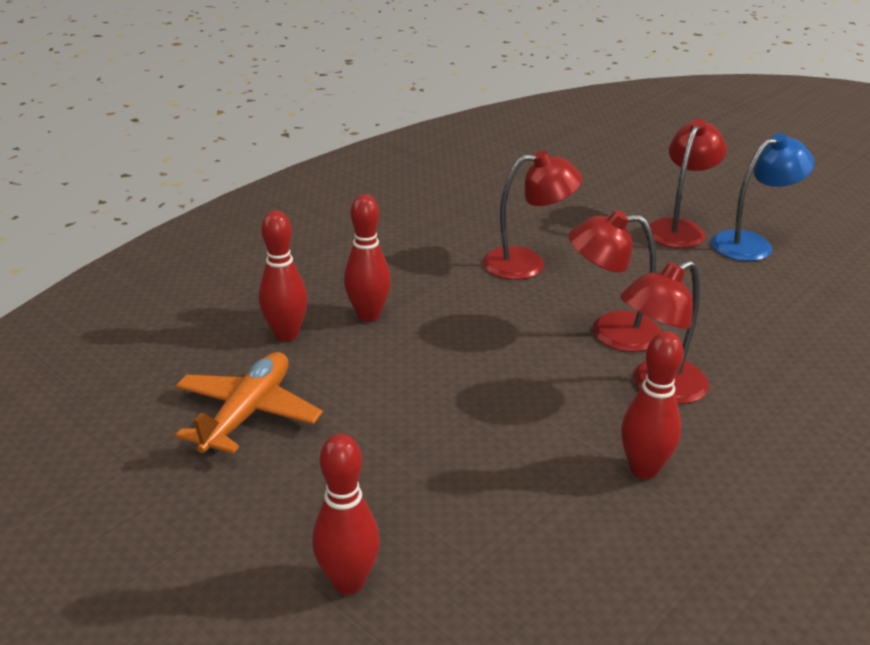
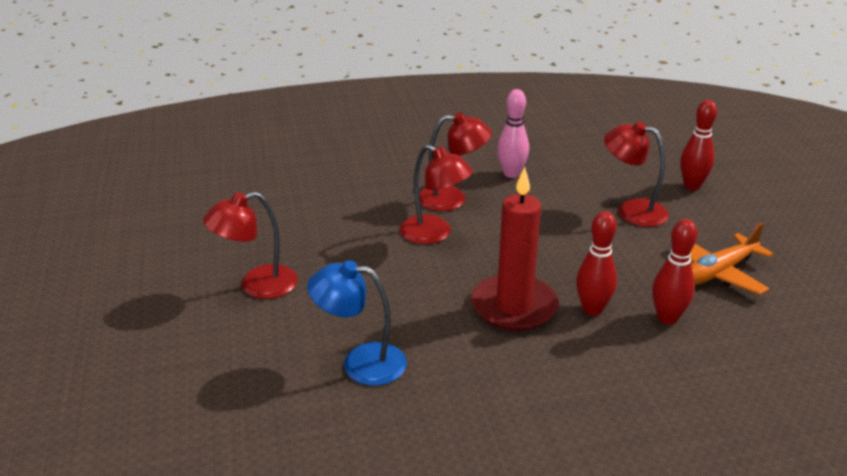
camera: 145 degrees left, 0 degrees up
red lamp [483,150,583,280] -> red lamp moved to [604,121,669,227]
red bowling pin [621,331,684,479] -> pink bowling pin [497,89,529,178]
blue lamp [711,133,815,261] -> blue lamp moved to [307,260,407,386]
none -> red candle [471,167,559,331]

